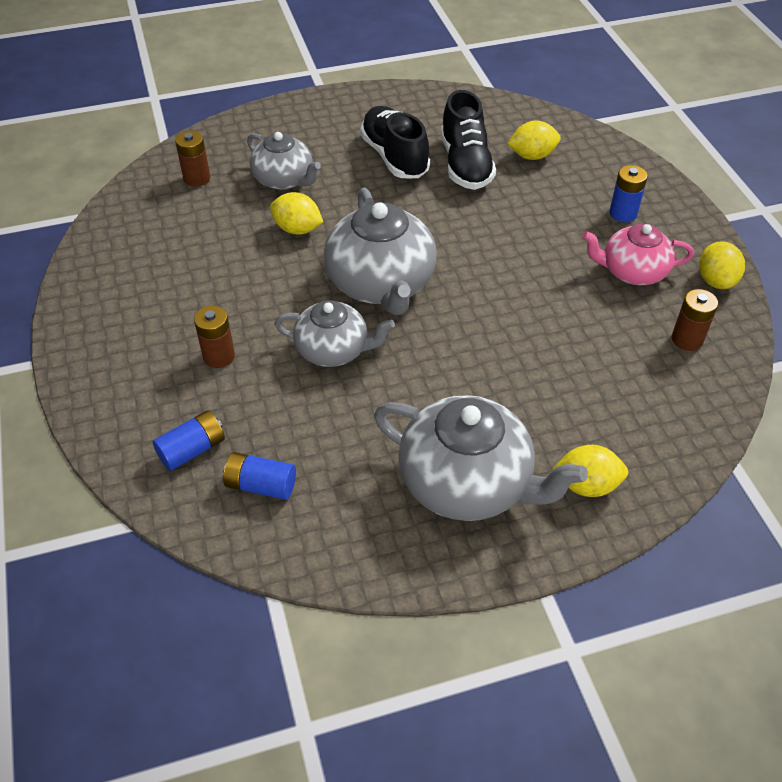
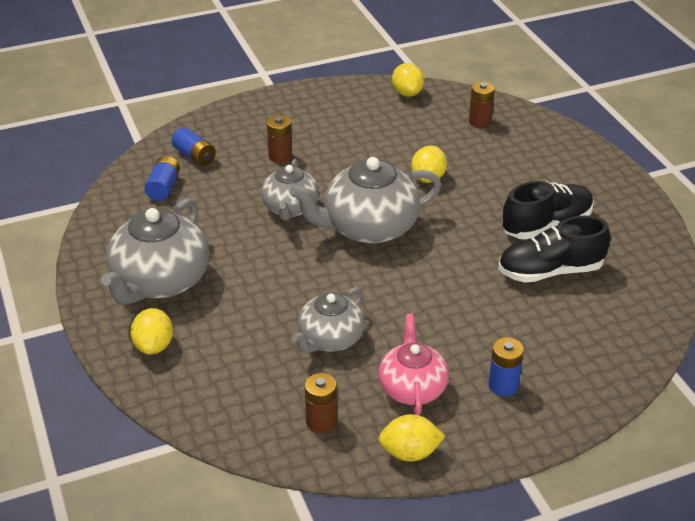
camera: 85 degrees right, 10 degrees down
grey teapot [247,132,321,190] -> grey teapot moved to [292,287,365,353]
yellow lemon [507,121,561,160] -> yellow lemon moved to [392,63,424,97]

